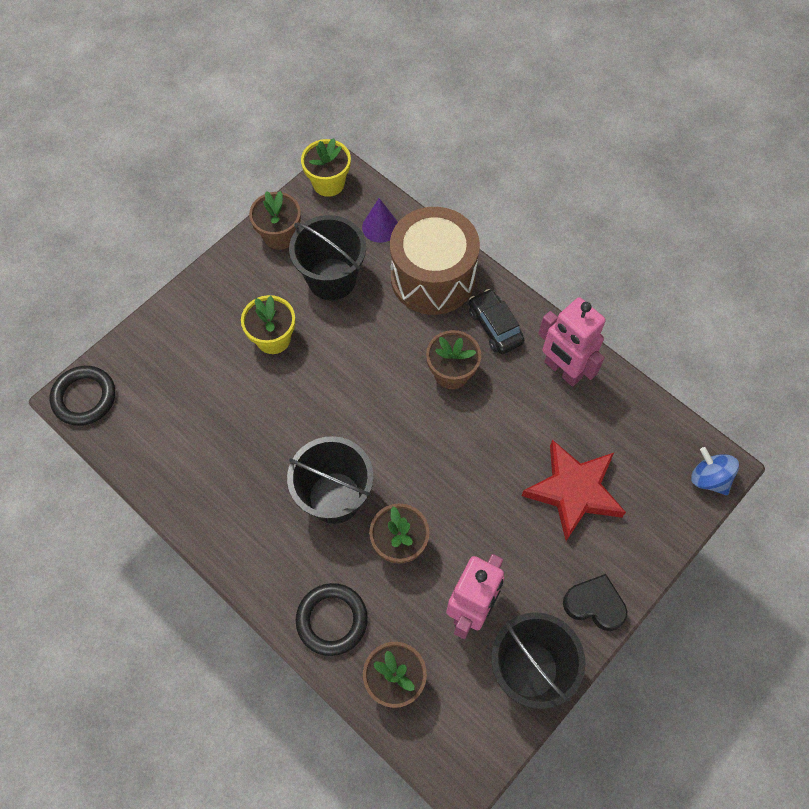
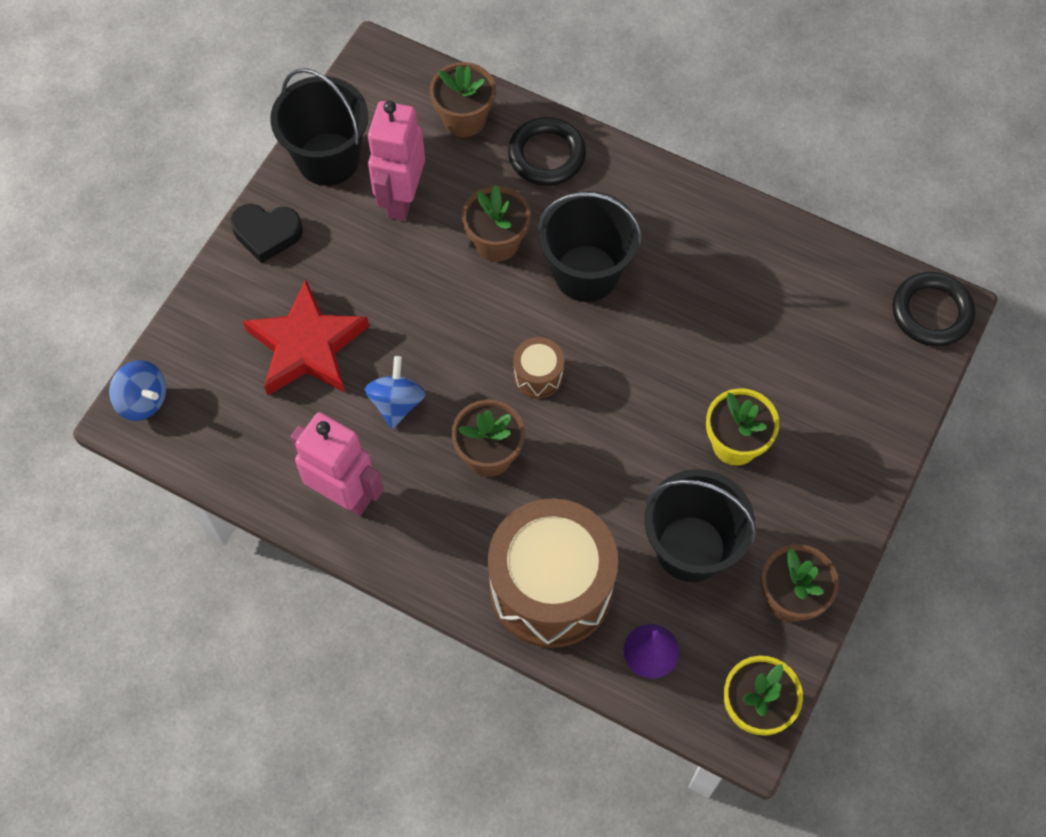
camera: 165 degrees right, 0 degrees up
black car [469,289,524,354] -> none
none -> blue spinning top [365,356,426,429]
none -> brown drum [513,337,564,398]

